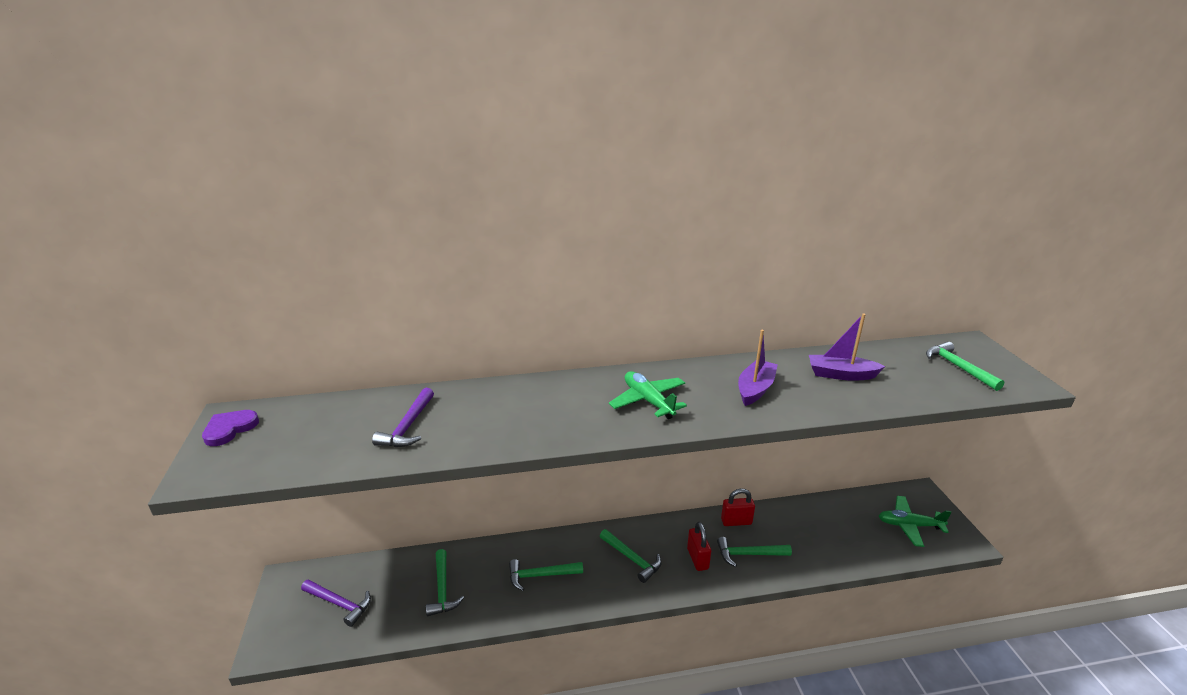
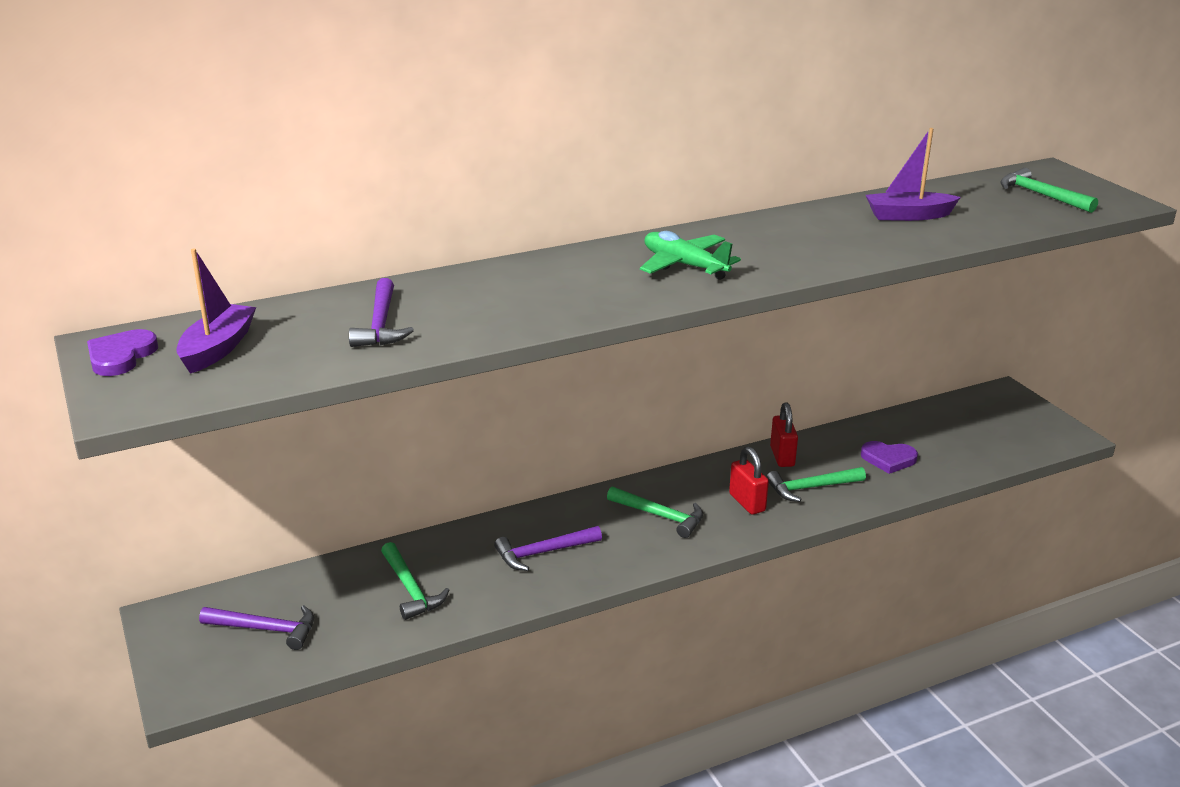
camera: 15 degrees left, 0 degrees up
green hammer [509,559,583,591] -> purple hammer [494,526,602,571]
red padlock [721,489,755,526] -> red padlock turned 75 degrees counterclockwise [770,403,798,467]
purple boat [738,330,778,406] -> purple boat moved to [176,249,256,374]
green plane [879,496,952,547] -> none
none -> purple heart [861,441,918,474]

